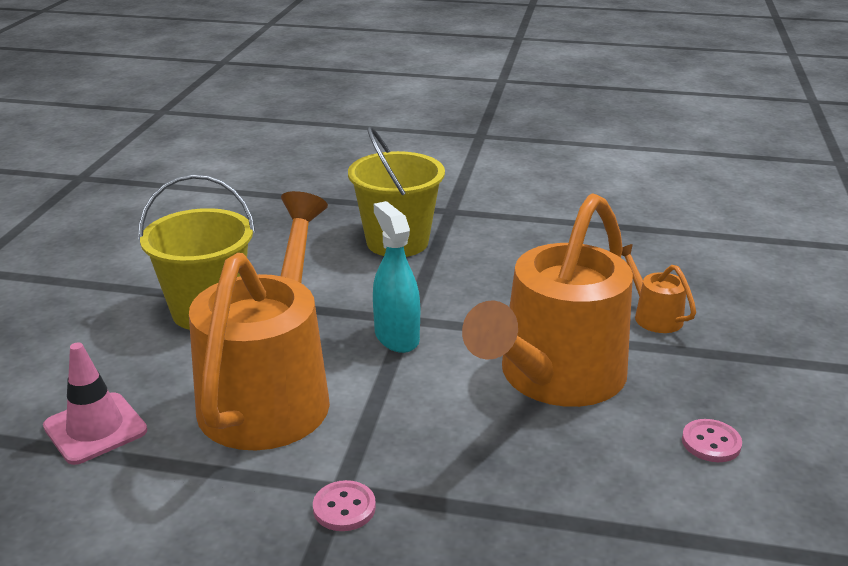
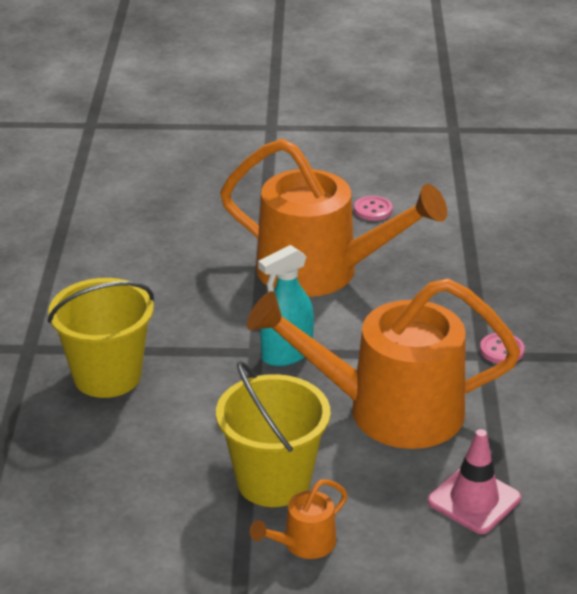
camera: 100 degrees left, 5 degrees up
orange watering can [622,244,696,333] -> orange watering can moved to [250,479,348,559]

